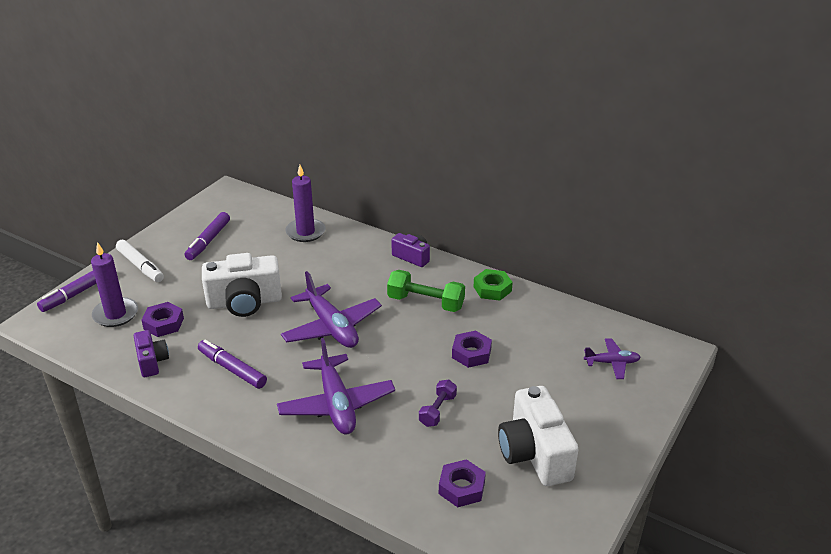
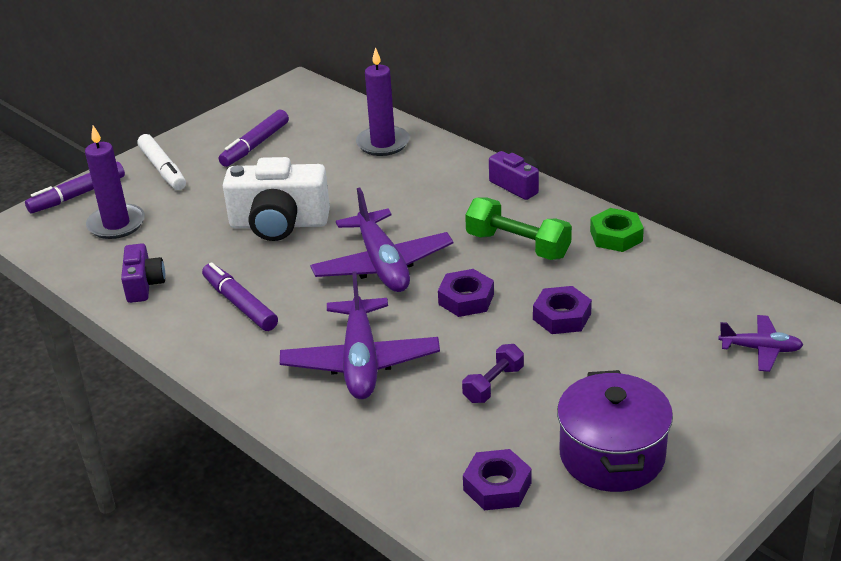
camera: 15 degrees right, 0 degrees up
purple nut [141,302,184,337] -> purple nut moved to [438,269,494,317]
white camera [498,386,578,486] -> purple pot [557,370,673,492]

